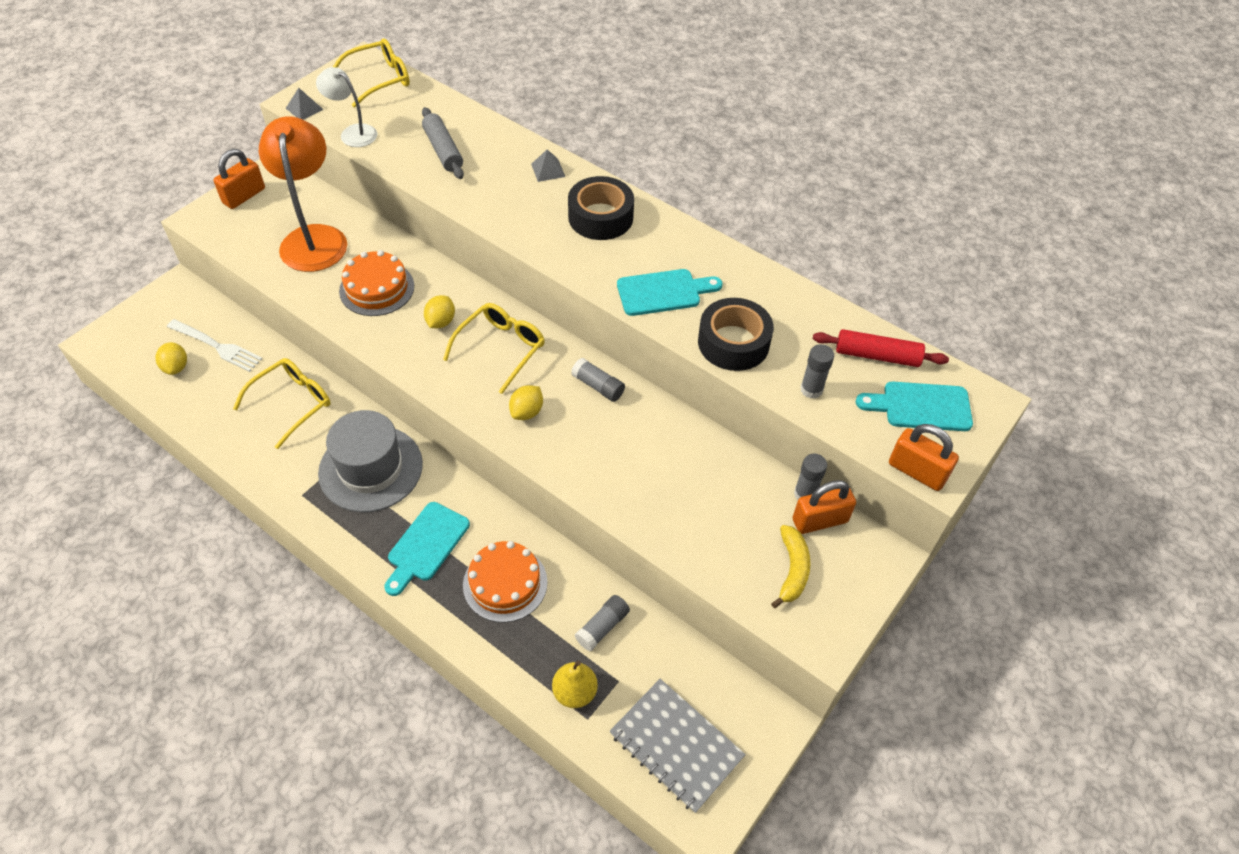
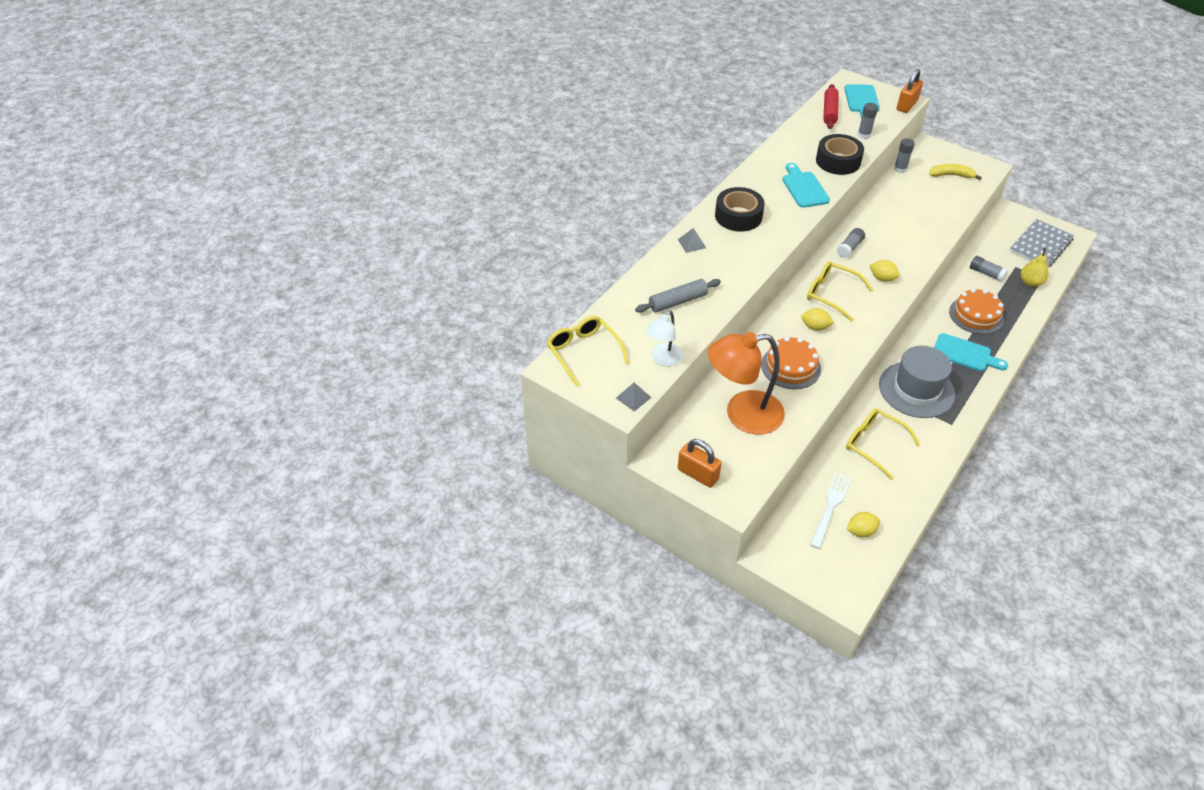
camera: 90 degrees left, 5 degrees down
orange padlock [793,480,856,534] -> none

